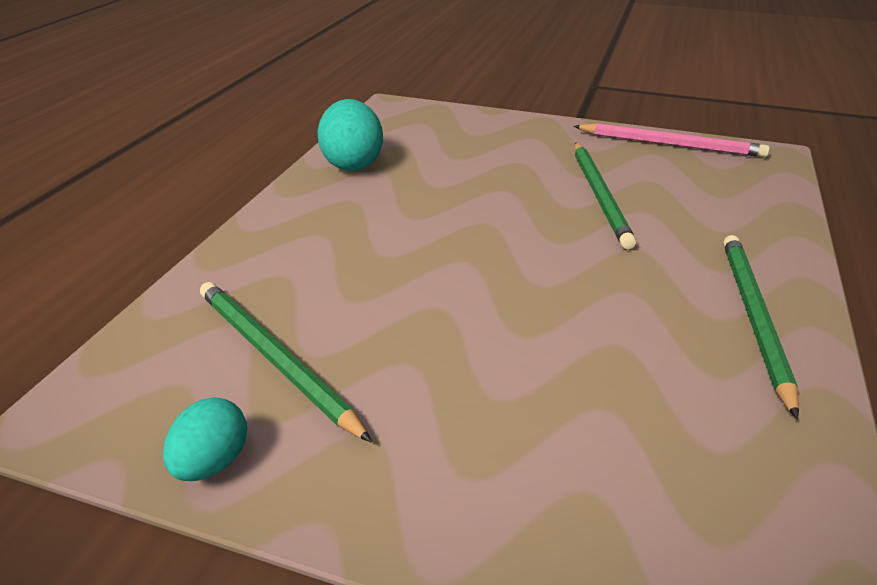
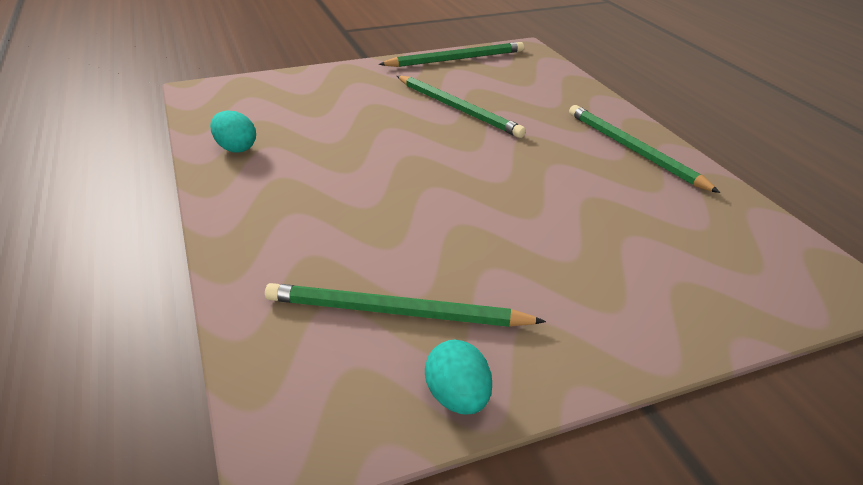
camera: 40 degrees left, 0 degrees up
turquoise egg [318,99,383,171] -> turquoise egg [210,111,256,153], size x0.61
pink pencil [573,123,770,157] -> green pencil [378,42,524,67]

